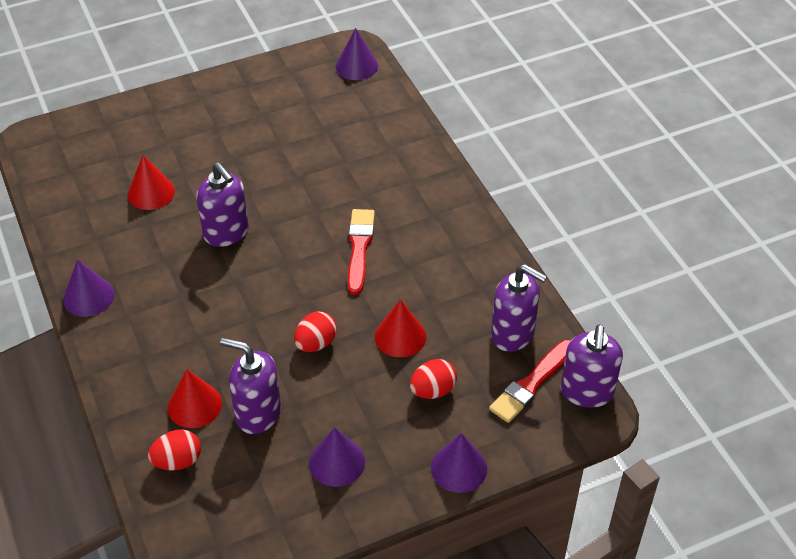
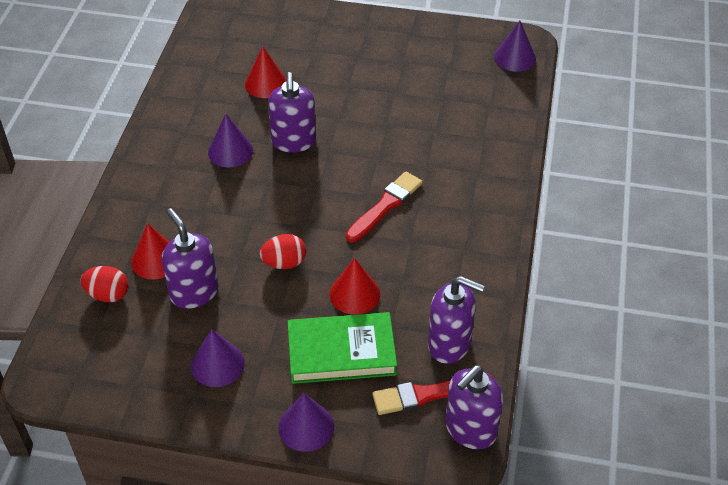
camera: 35 degrees right, 0 degrees up
purple cone [63,259,114,317] -> purple cone moved to [208,114,253,167]
red egg [410,359,457,399] -> green book [288,312,397,384]
purple soap dispenser [491,264,547,352] -> purple soap dispenser turned 45 degrees counterclockwise [428,276,485,364]

